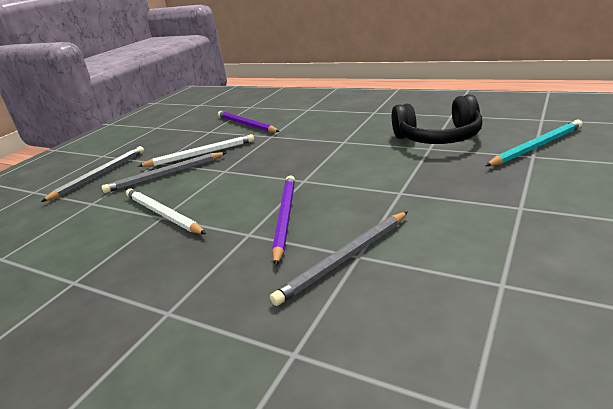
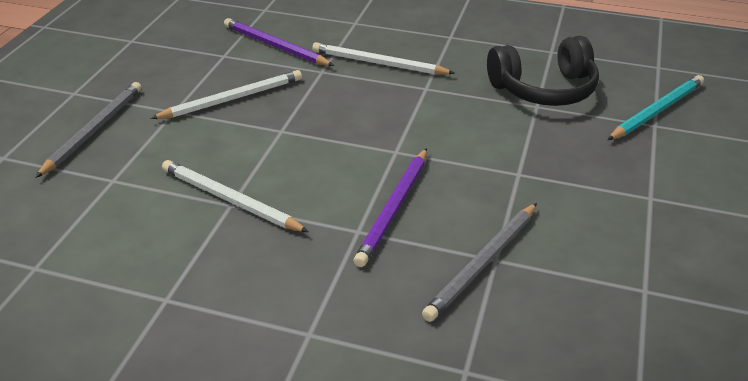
camera: 15 degrees left, 10 degrees up
grey pencil [102,152,227,193] -> none
purple pencil [272,176,295,266] -> purple pencil turned 150 degrees counterclockwise [354,148,427,267]
none -> white pencil [312,42,455,75]

